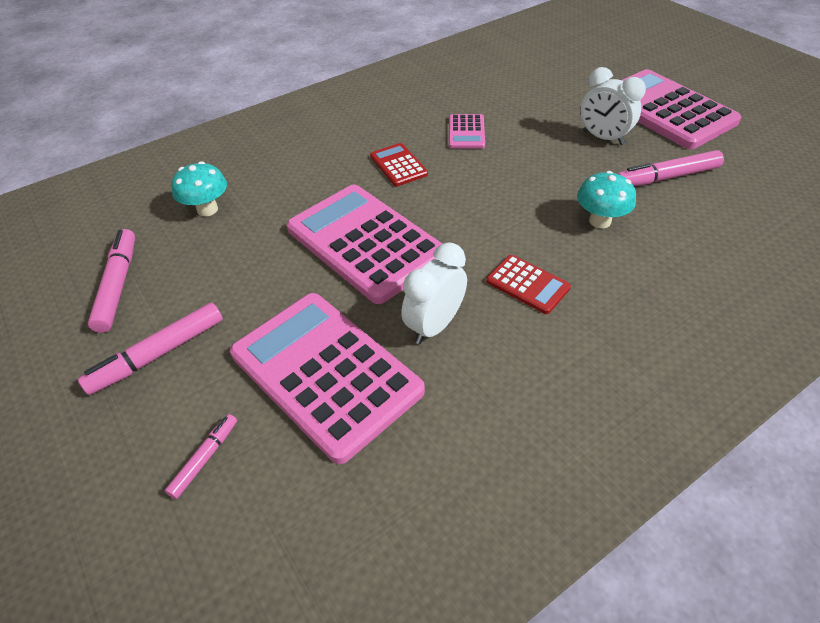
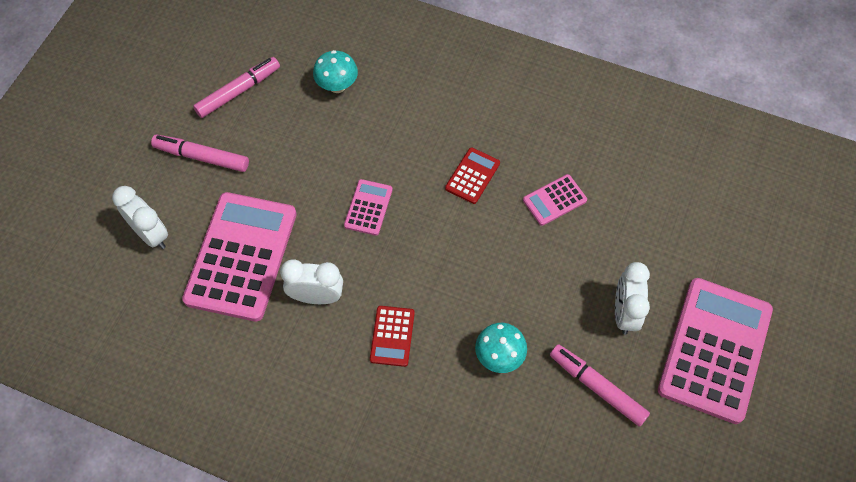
camera: 55 degrees right, 15 degrees up
pink marker [165,414,237,499] -> white clock [112,186,168,249]
pink calculator [287,185,442,304] -> pink calculator [344,179,393,236], size x0.46

